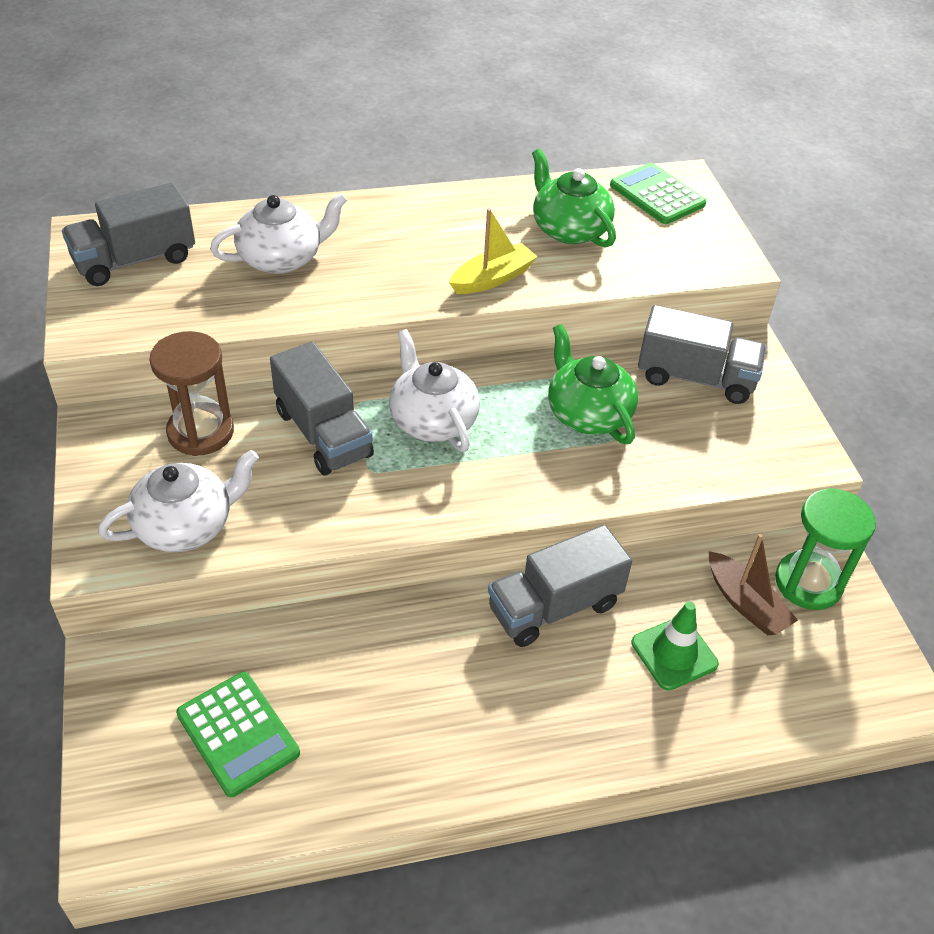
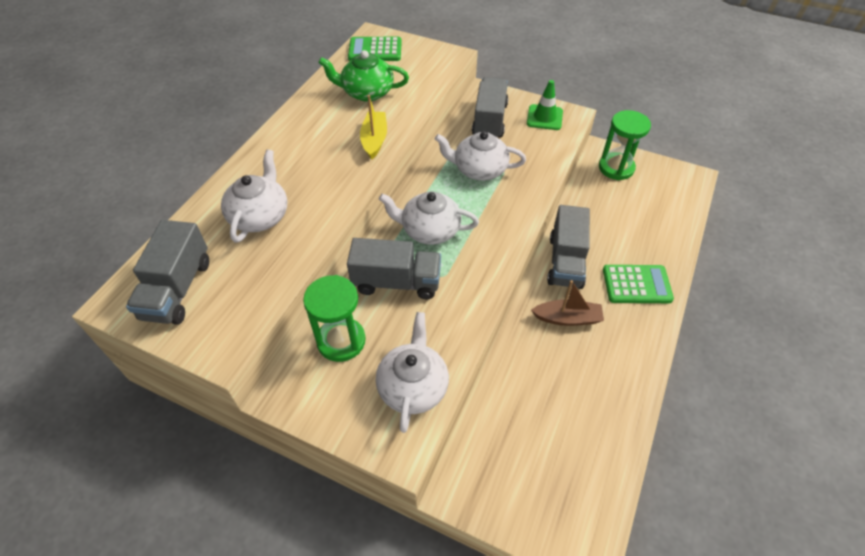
camera: 50 degrees left, 5 degrees up
brown hourglass [150,331,234,456] -> green hourglass [303,275,366,362]
green calculator [176,672,300,797] -> green calculator moved to [603,265,674,303]
green teapot [548,324,638,444] -> white teapot [435,131,526,181]
green traffic cone [631,602,719,690] -> green traffic cone moved to [527,80,563,130]
grey truck [638,305,766,404] -> grey truck turned 45 degrees counterclockwise [472,77,508,137]
brown boat [709,534,798,635] -> brown boat moved to [531,280,604,326]

